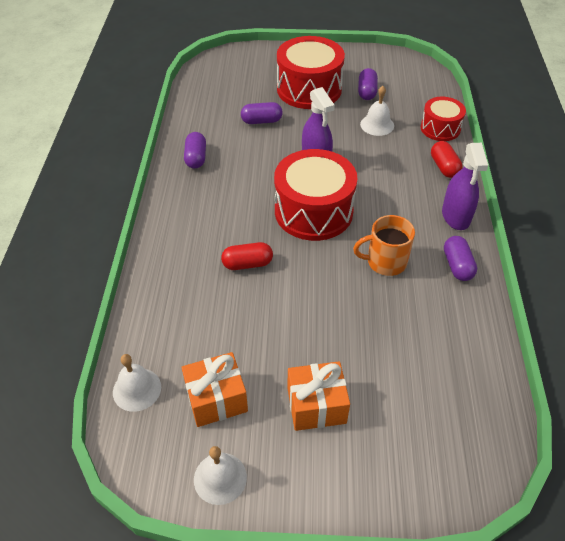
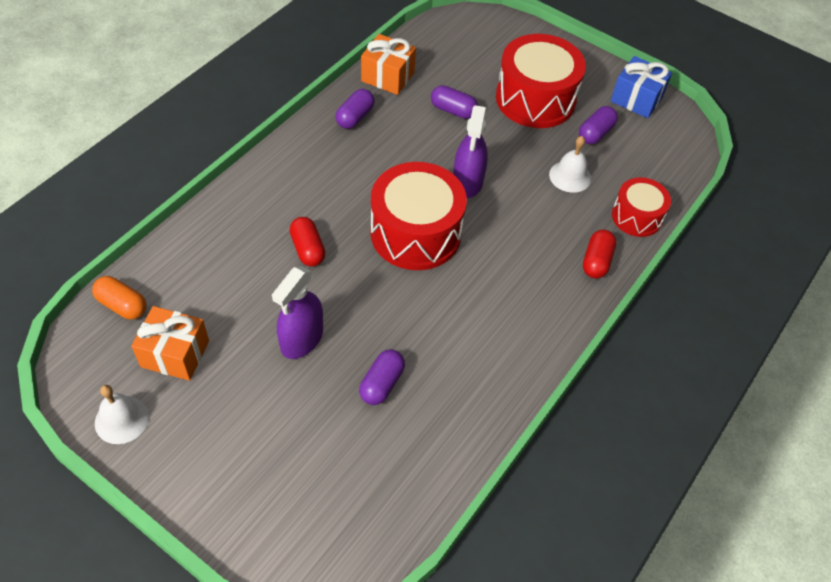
camera: 30 degrees right, 5 degrees up
white bell [113,354,161,412] -> orange capsule [92,276,146,319]
red capsule [221,242,273,270] -> red capsule turned 45 degrees clockwise [290,217,326,267]
orange gift [287,361,350,431] -> orange gift moved to [361,34,416,95]
orange mug [353,215,415,276] -> none
purple spray bottle [442,143,488,230] -> purple spray bottle moved to [272,266,323,359]
purple capsule [444,236,477,281] -> purple capsule moved to [359,349,405,405]
none -> blue gift [611,56,672,118]

